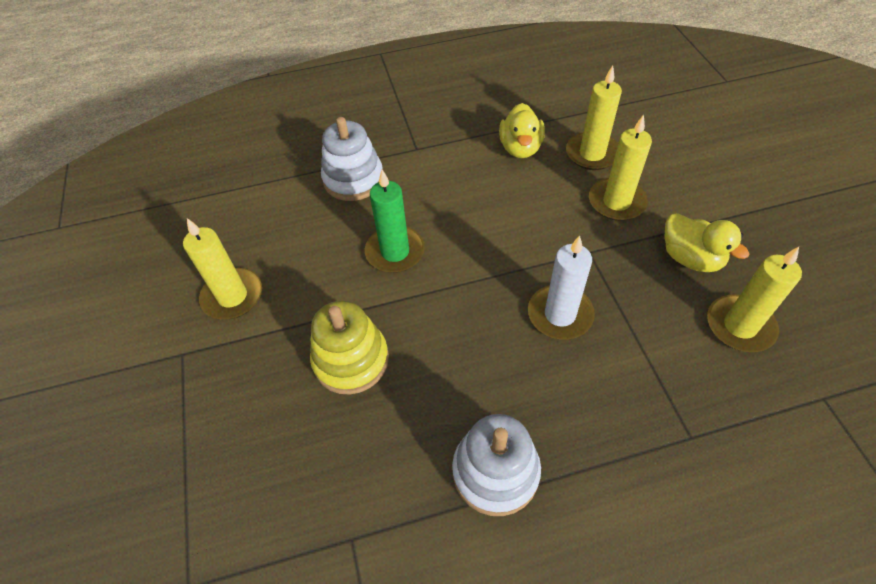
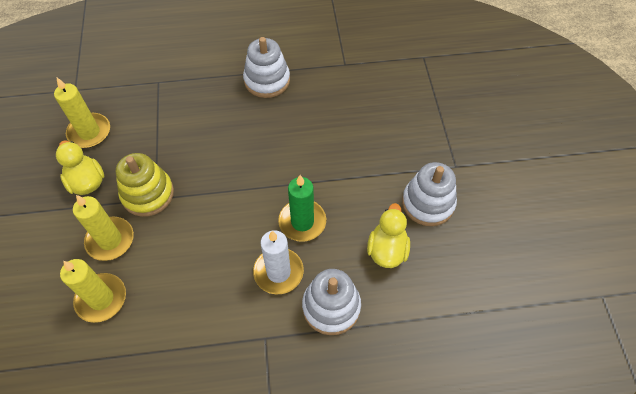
camera: 175 degrees left, 5 degrees up
yellow candle [183,218,262,320] -> white stacking toy [402,162,457,226]
yellow stacking toy [310,301,389,394] -> yellow stacking toy moved to [116,153,174,217]
yellow duck [499,103,545,158] -> yellow duck moved to [367,203,410,268]
white candle [528,235,595,340] -> white candle moved to [253,230,304,294]

